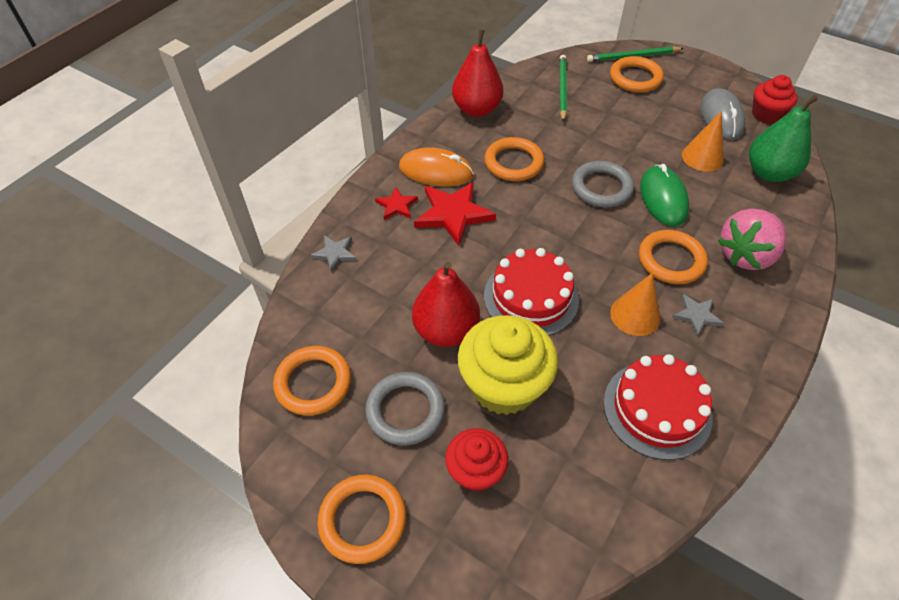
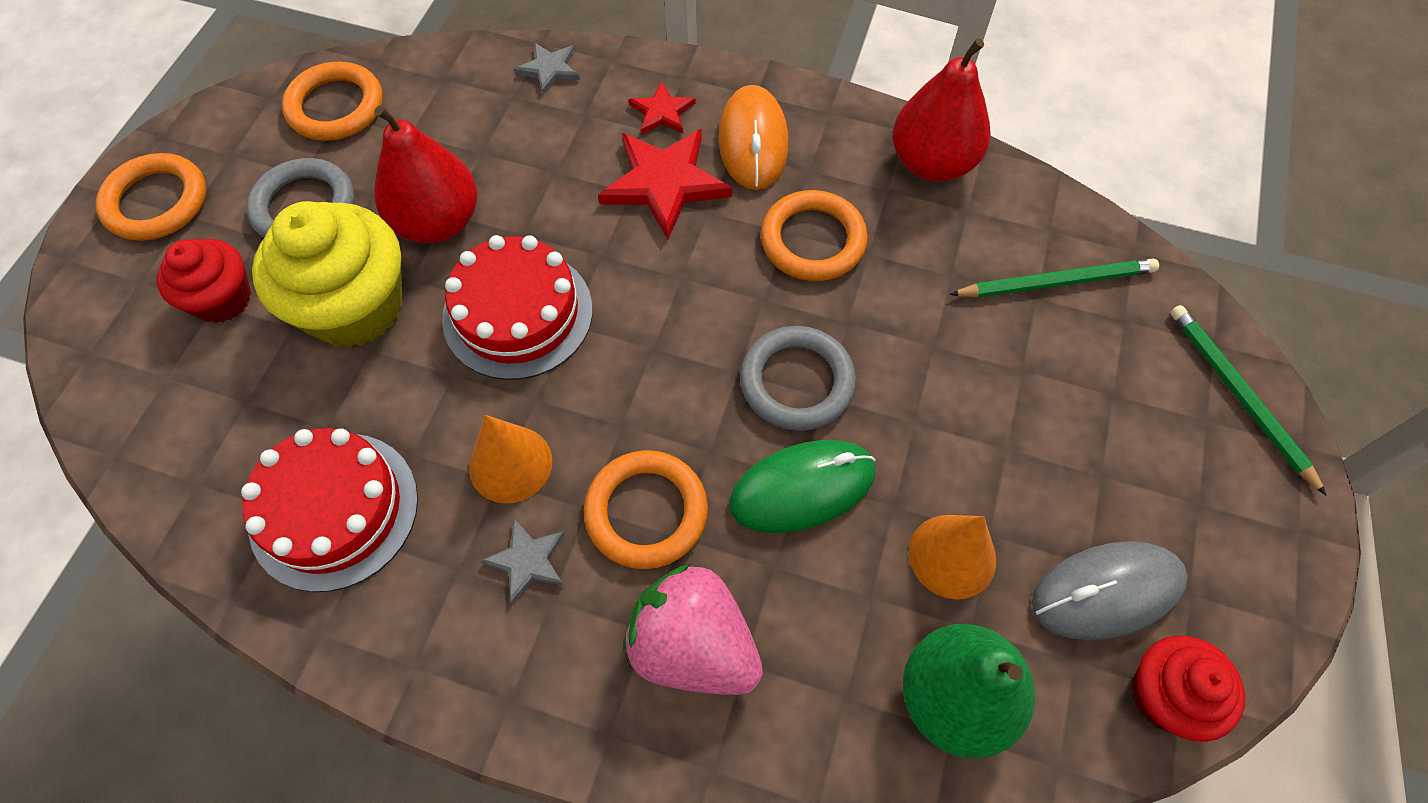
camera: 75 degrees right, 10 degrees up
orange ring [610,56,664,93] -> none

